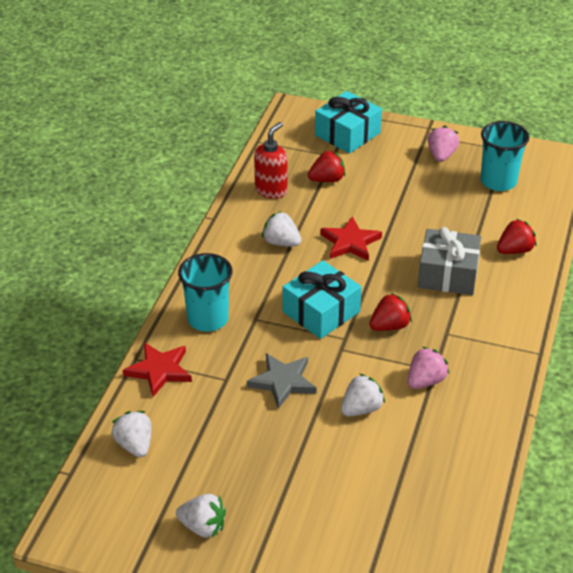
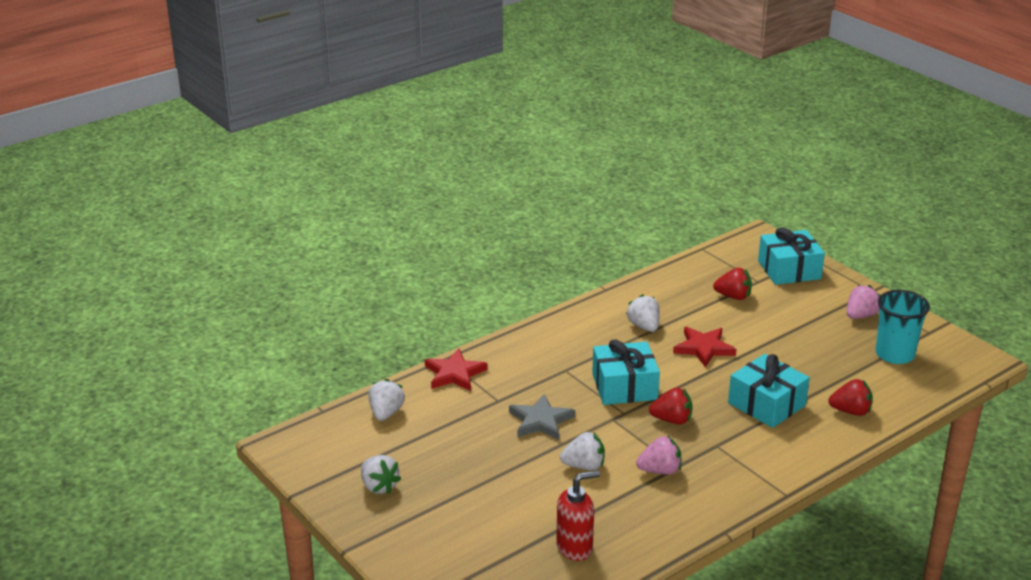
camera: 35 degrees right, 10 degrees down
turquoise cup [178,253,233,332] -> none
red soap dispenser [254,122,287,199] -> red soap dispenser moved to [556,470,600,561]
grey gift [418,227,481,295] -> turquoise gift [728,354,810,428]

